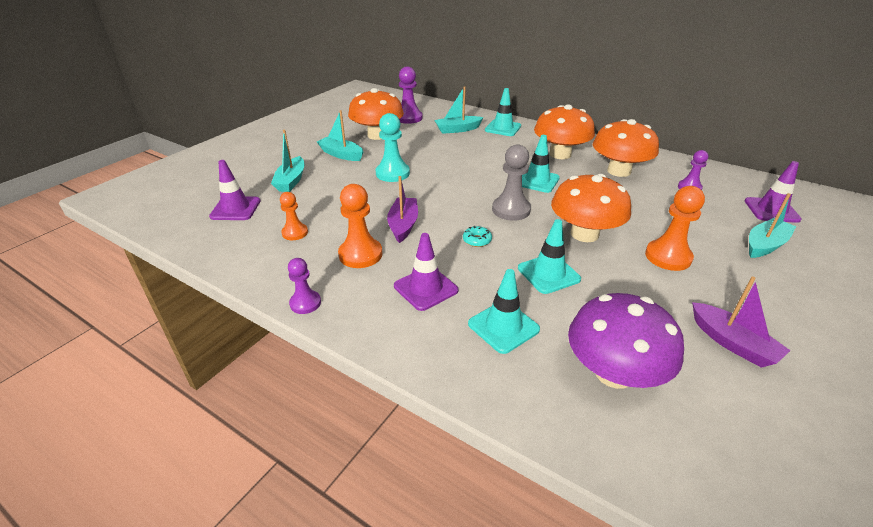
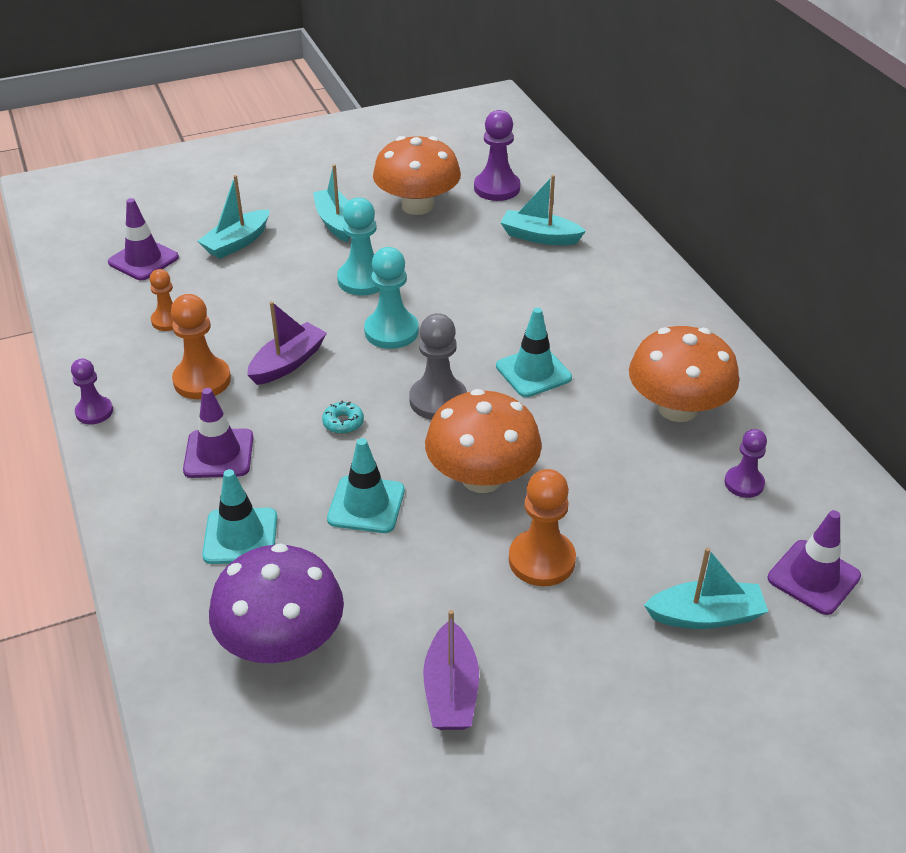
camera: 35 degrees right, 5 degrees up
turquoise traffic cone [485,88,521,136] -> none
orange mushroom [534,104,595,159] -> none
none -> turquoise pawn [364,247,419,349]

